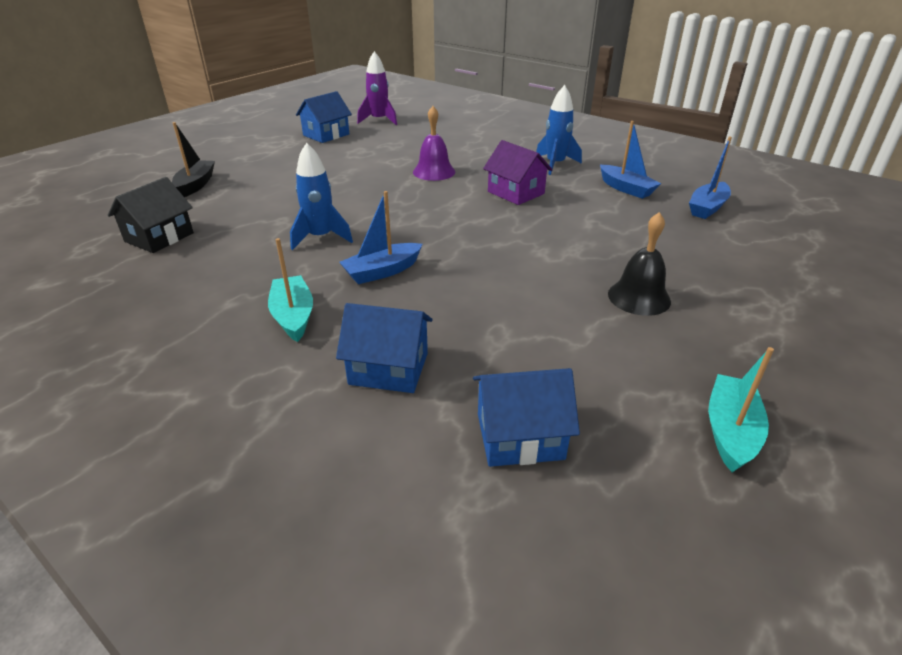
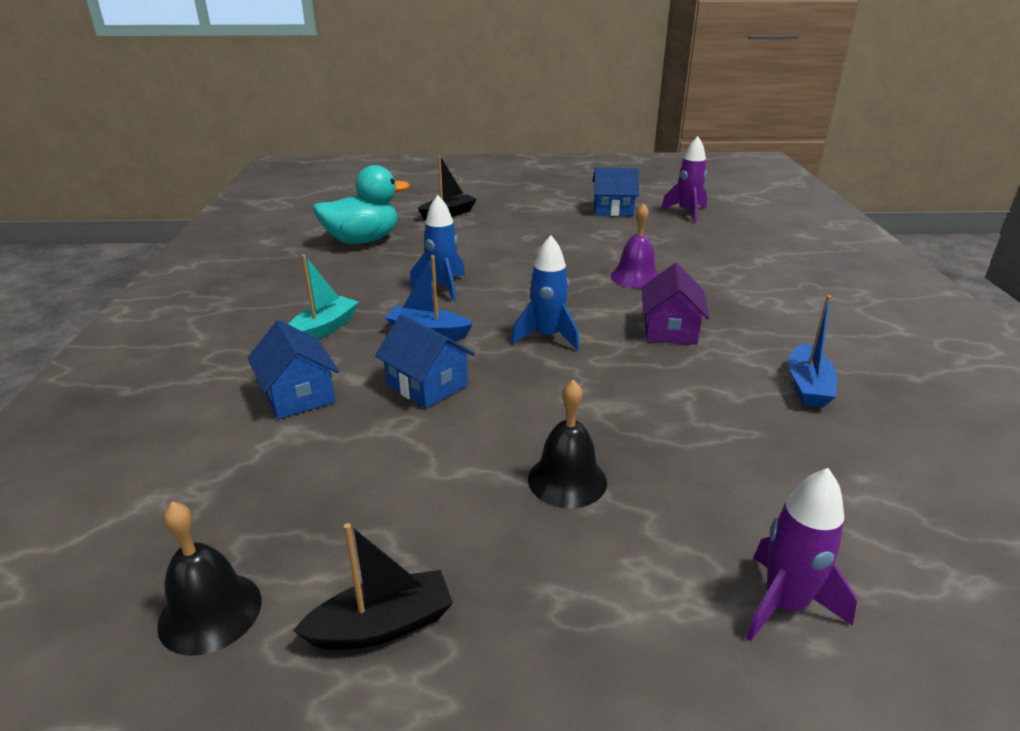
camera: 50 degrees right, 5 degrees down
black house [108,177,194,253] -> turquoise duck [313,165,409,244]
blue house [473,368,580,467] -> blue house moved to [375,314,475,409]
blue rocket [536,85,582,175] -> blue rocket moved to [511,235,579,351]
blue boat [689,136,732,219] -> none
turquoise boat [708,347,774,473] -> black boat [293,523,453,650]
none -> black bell [157,501,262,656]
none -> purple rocket [746,468,857,642]

